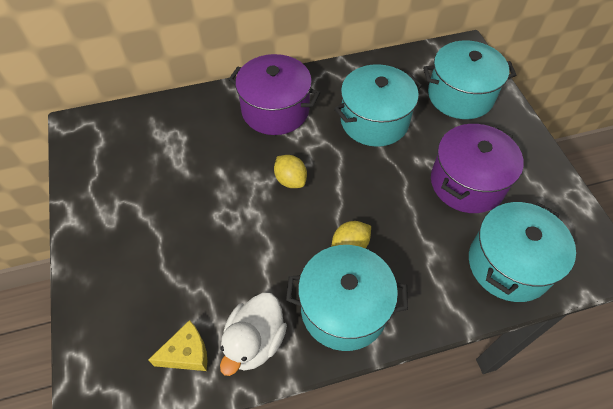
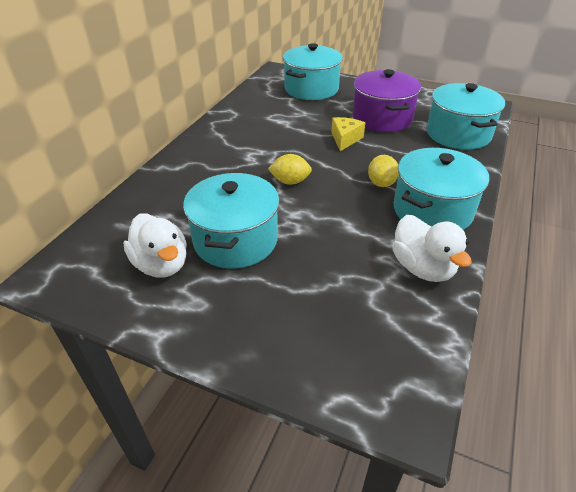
camera: 50 degrees left, 15 degrees down
yellow cheese [148,320,207,371] -> yellow cheese moved to [331,117,365,151]
purple pot [228,54,320,135] -> none
turquoise pot [334,64,422,147] -> turquoise pot moved to [183,173,279,269]
none -> white duck [123,214,187,278]

